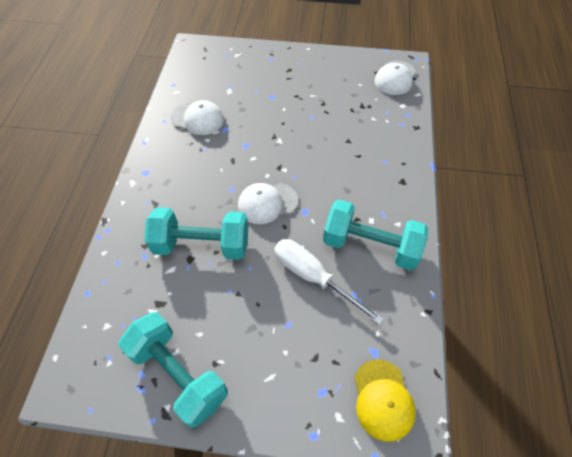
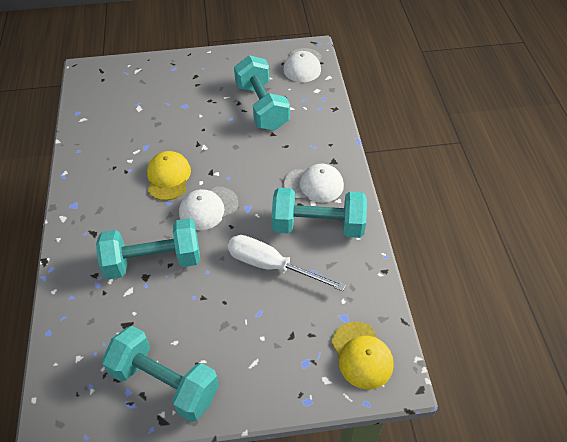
camera: 15 degrees left, 5 degrees down
white cap [171,100,224,135] -> white cap moved to [284,164,344,203]
none -> yellow cap [147,151,191,201]
none -> turquoise dumbbell [234,55,290,130]

